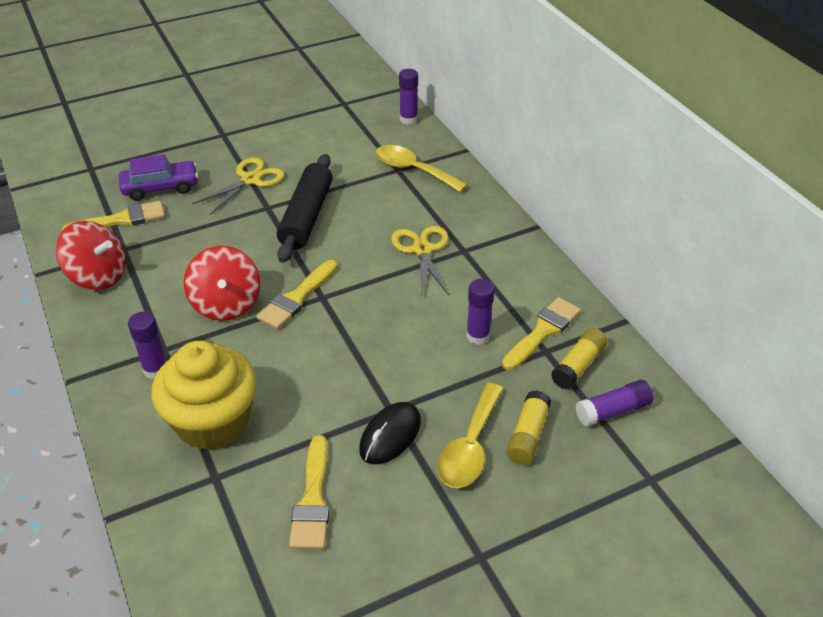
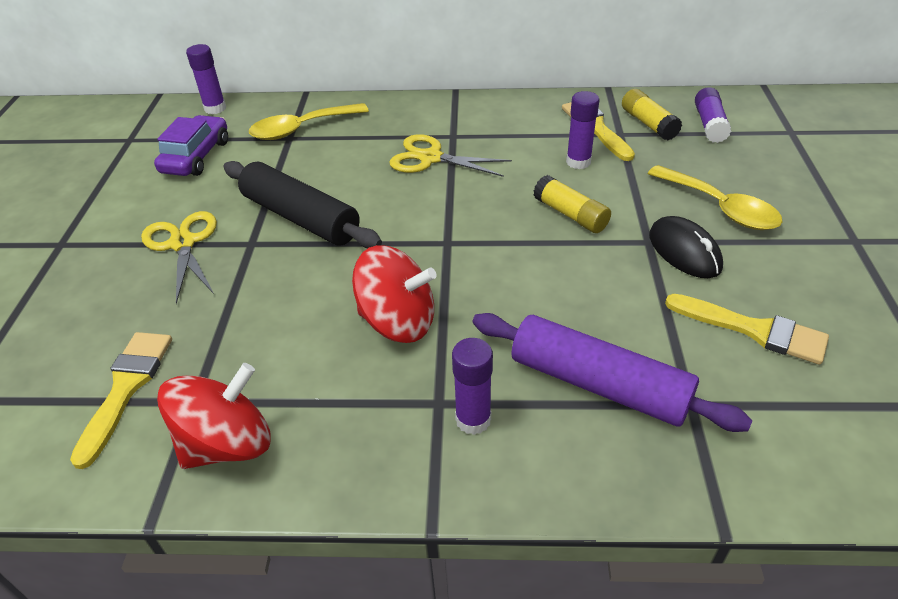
camera: 60 degrees left, 0 degrees up
purple car [119,154,198,201] -> purple car moved to [154,115,228,176]
yellow cupcake [151,341,257,450] -> purple rolling pin [473,313,752,432]
yellow brush [256,260,337,329] -> none
yellow glue stick [507,391,552,465] -> yellow glue stick moved to [534,175,611,233]

